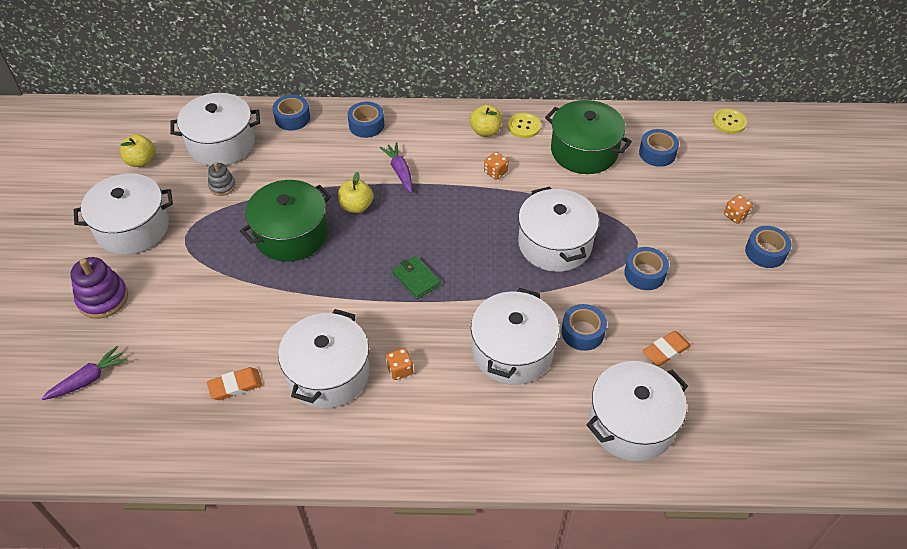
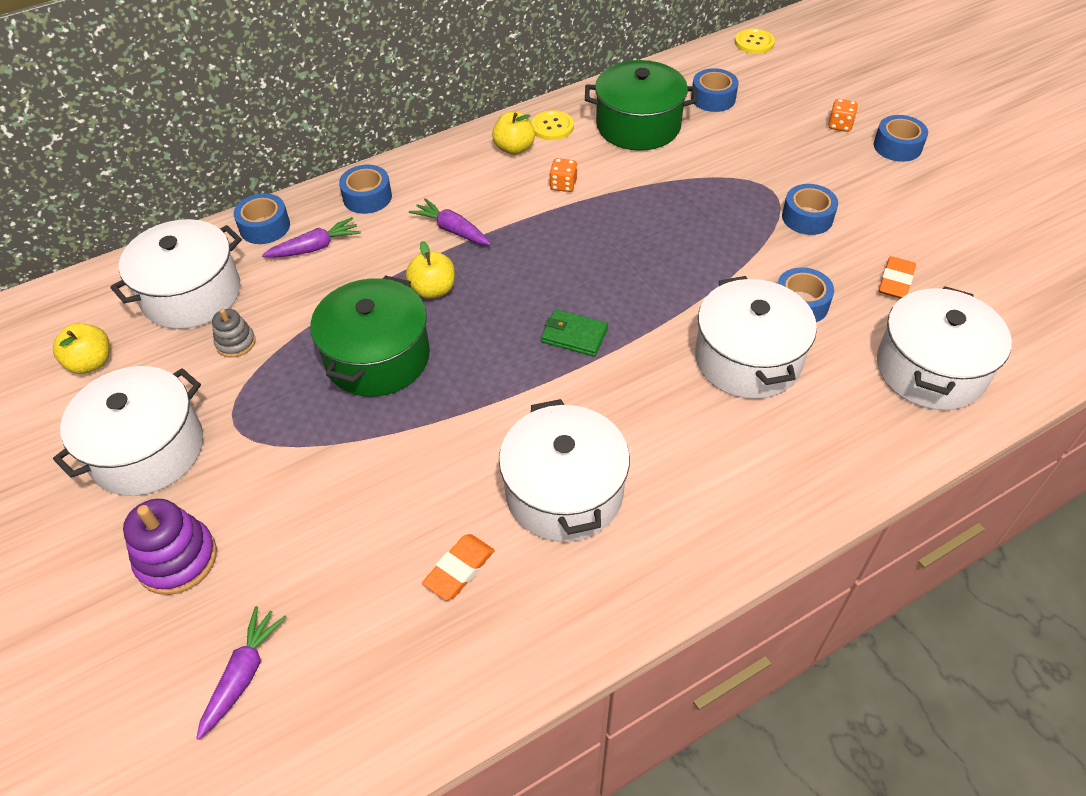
camera: 30 degrees left, 0 degrees up
orange dice [386,348,413,380] -> none
white pot [518,187,599,272] -> none
none -> purple carrot [262,217,361,258]

